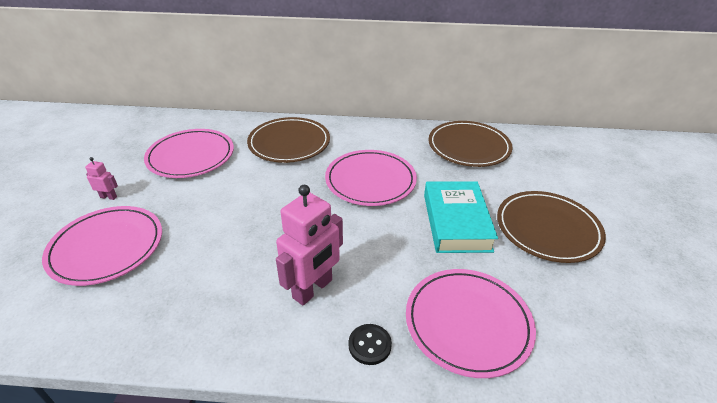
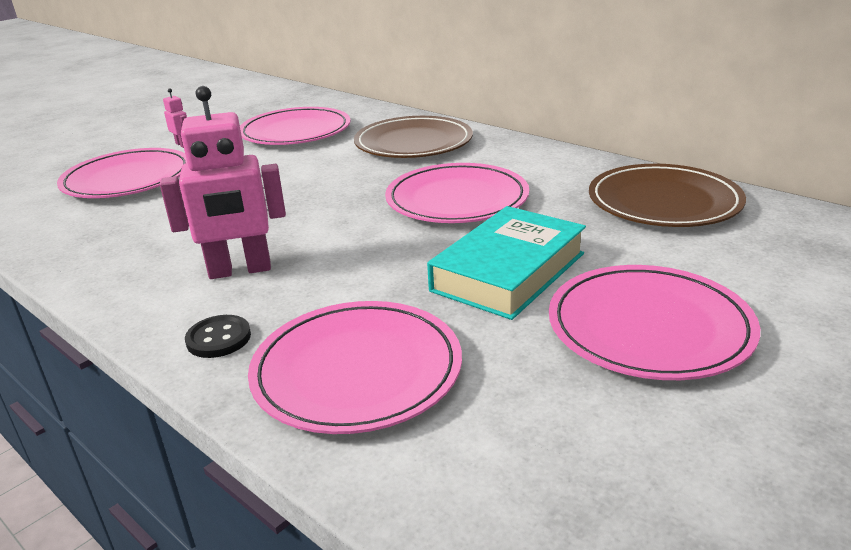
camera: 40 degrees right, 10 degrees down
brown plate [497,191,606,263] -> pink plate [549,265,760,380]

